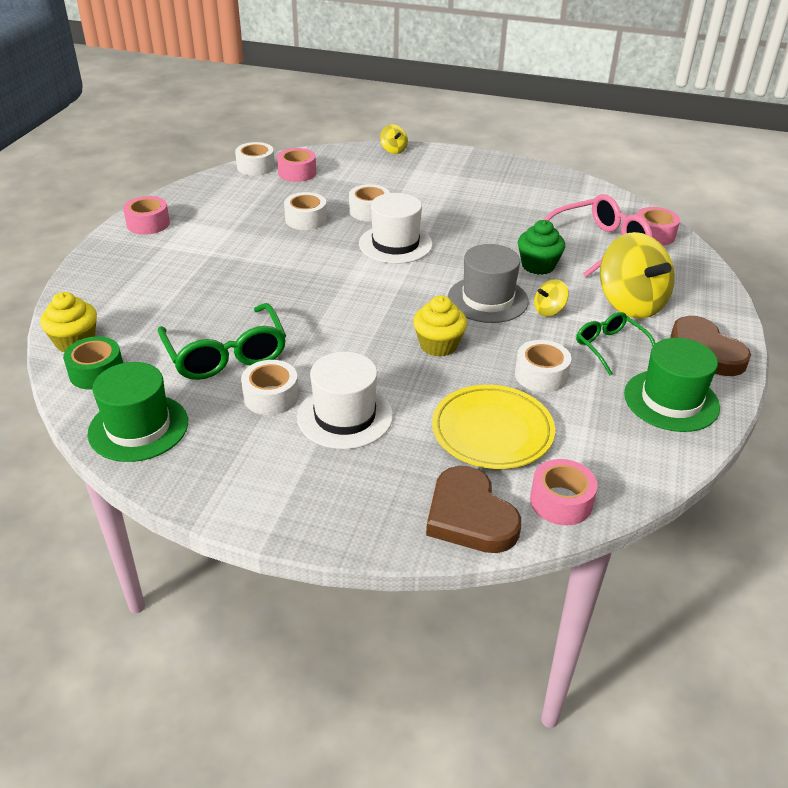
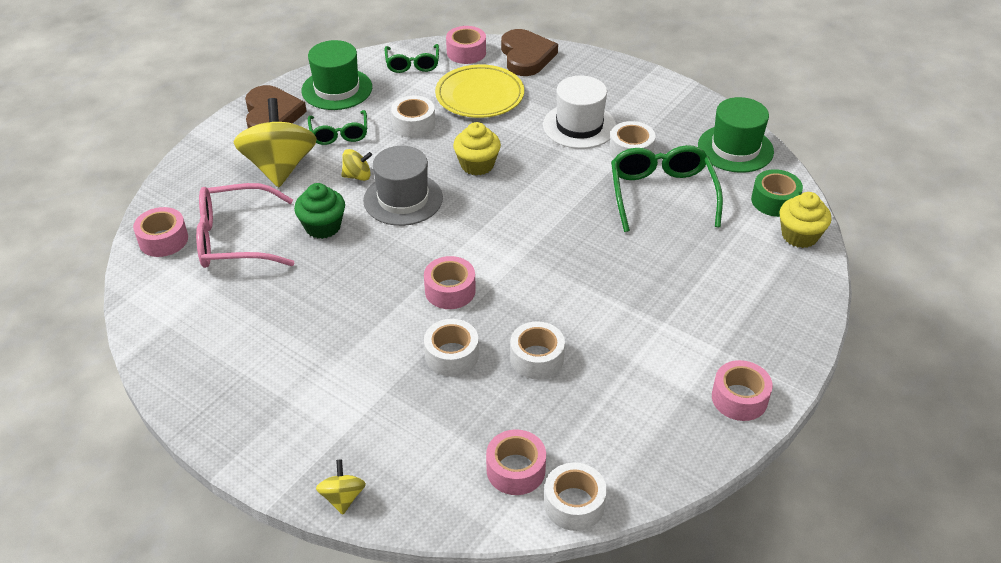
camera: 160 degrees left, 5 degrees up
white hat [359,193,433,264] -> pink tape [424,256,476,309]
none -> green glasses [385,44,439,73]

